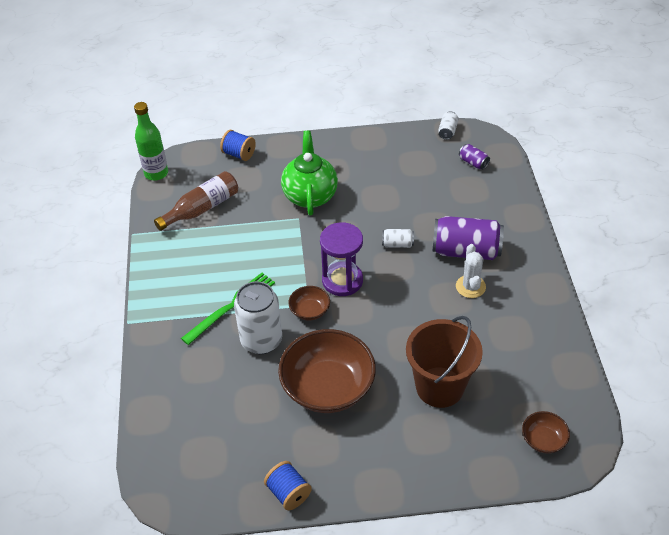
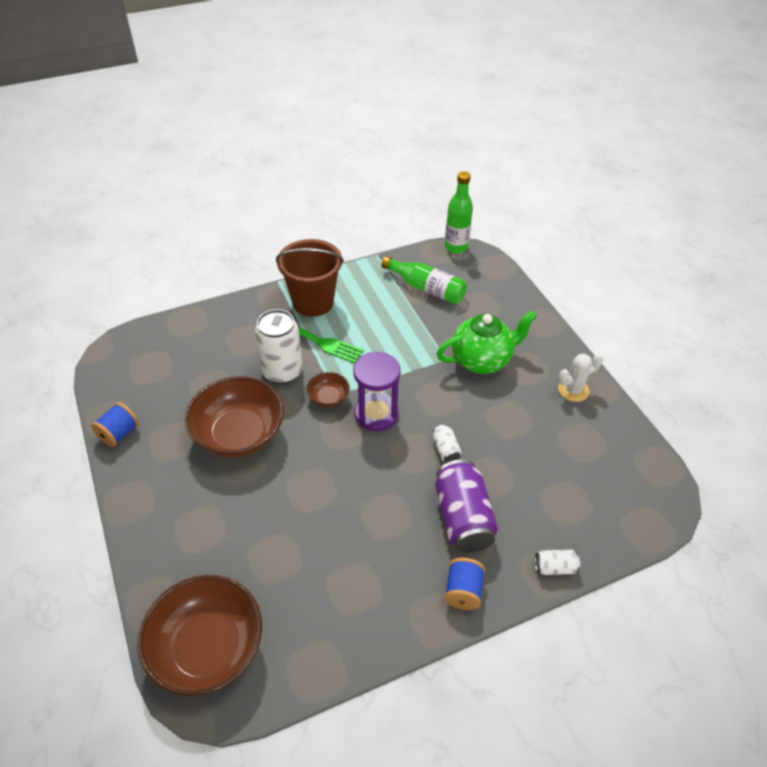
camera: 70 degrees right, 0 degrees up
brown bottle [154,171,238,231] -> green bottle [381,256,467,304]
blue spool [220,130,256,161] -> blue spool moved to [444,558,485,610]
brown bucket [406,316,483,408] -> brown bucket moved to [276,239,344,317]
white can [438,111,458,140] -> white can moved to [535,550,580,575]
white cactus [456,244,486,298] -> white cactus moved to [558,354,603,402]
purple can [459,144,490,170] -> none
brown bowl [522,411,570,454] -> brown bowl [138,575,262,696], size x2.14

